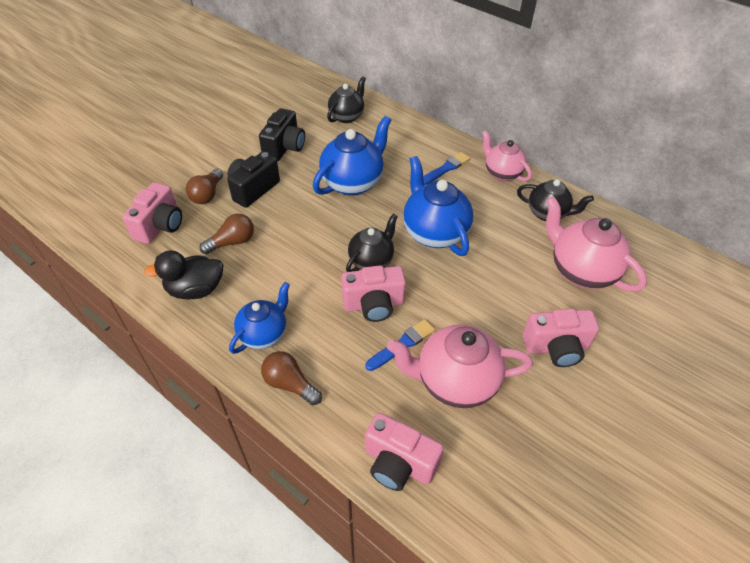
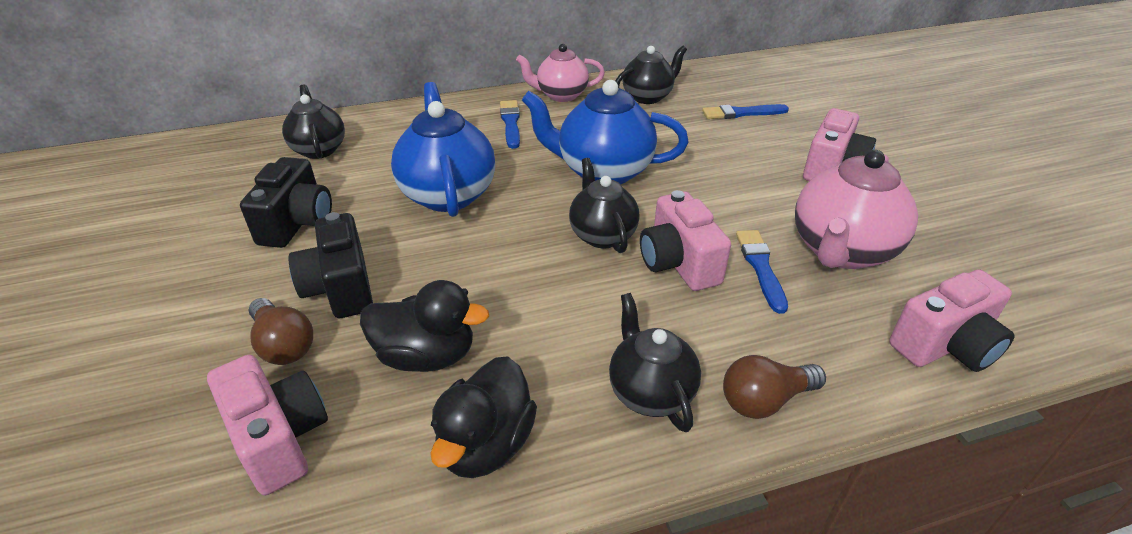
camera: 55 degrees left, 10 degrees down
brown light bulb [199,214,254,254] -> black duck [360,280,489,372]
blue teapot [229,282,290,354] -> black teapot [609,293,701,432]
black camera [259,108,305,161] -> black camera turned 45 degrees clockwise [240,157,332,248]
pink camera [341,266,406,322] -> pink camera turned 135 degrees clockwise [640,190,731,291]
pink teapot [545,196,647,292] -> blue brush [702,104,789,119]

